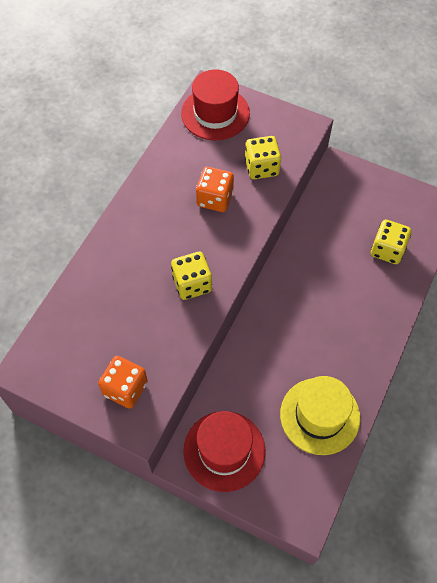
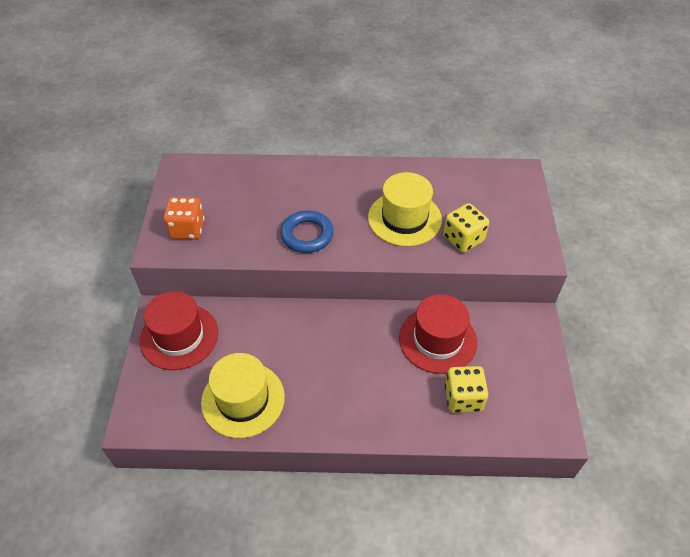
camera: 65 degrees right, 10 degrees down
yellow dice [171,252,212,300] -> blue ring [280,210,334,253]
red hat [181,69,250,140] -> red hat moved to [399,294,477,374]
orange dice [196,167,234,212] -> yellow hat [368,172,442,246]

